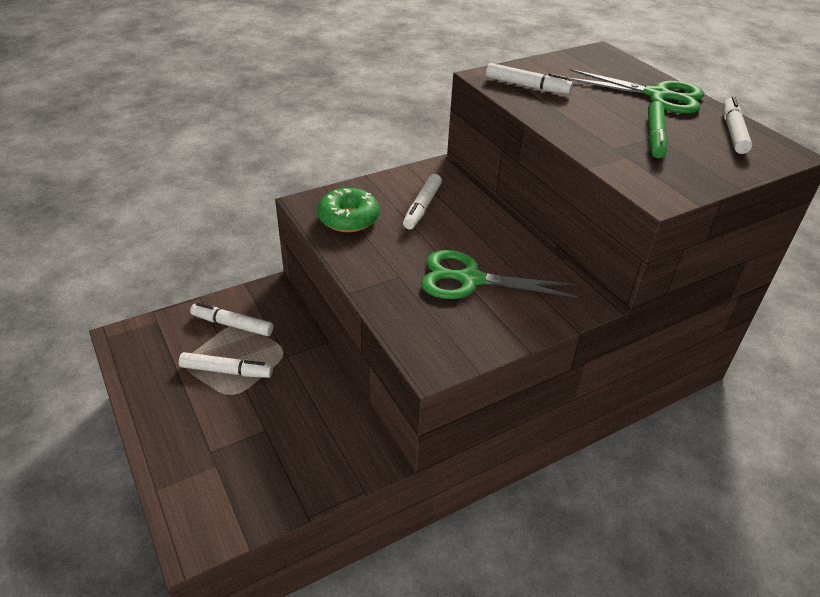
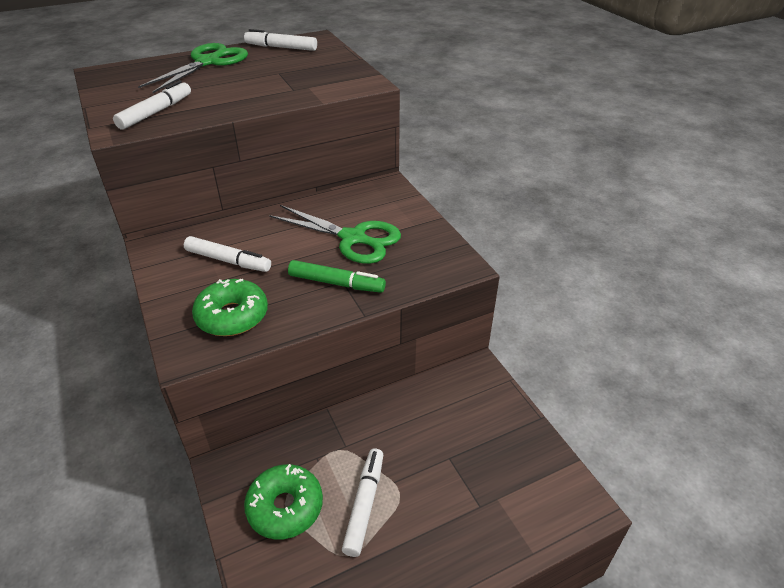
camera: 85 degrees left, 0 degrees up
white marker [190,303,273,336] -> green donut [244,464,323,540]
green scissors [421,250,578,299] -> green scissors turned 75 degrees counterclockwise [269,205,401,264]
green marker [648,101,668,158] -> green marker moved to [288,260,386,293]

